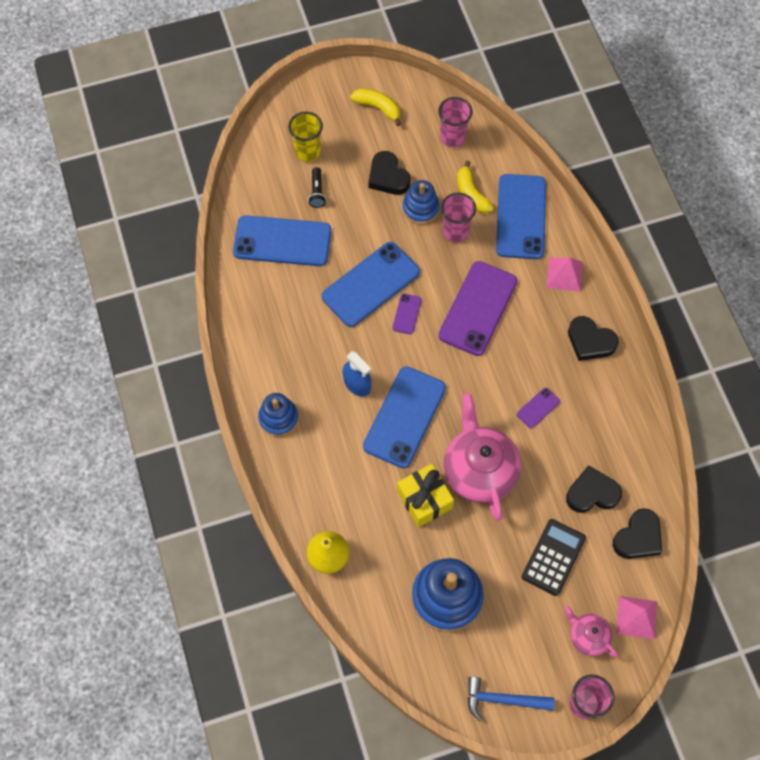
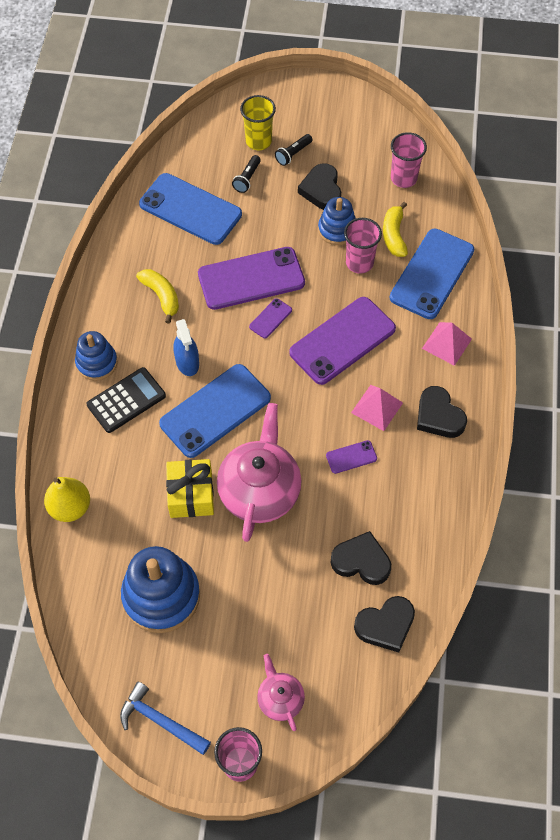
camera: 25 degrees right, 5 degrees down
blue phone [322,242,420,327] -> purple phone [198,247,305,310]
yellow banana [350,89,401,126] -> yellow banana moved to [136,269,179,324]
black calculator [522,519,586,596] -> black calculator moved to [87,367,166,433]
pink pyramid [617,596,657,639] -> pink pyramid moved to [351,385,403,431]
none -> black flashlight [275,134,313,166]

